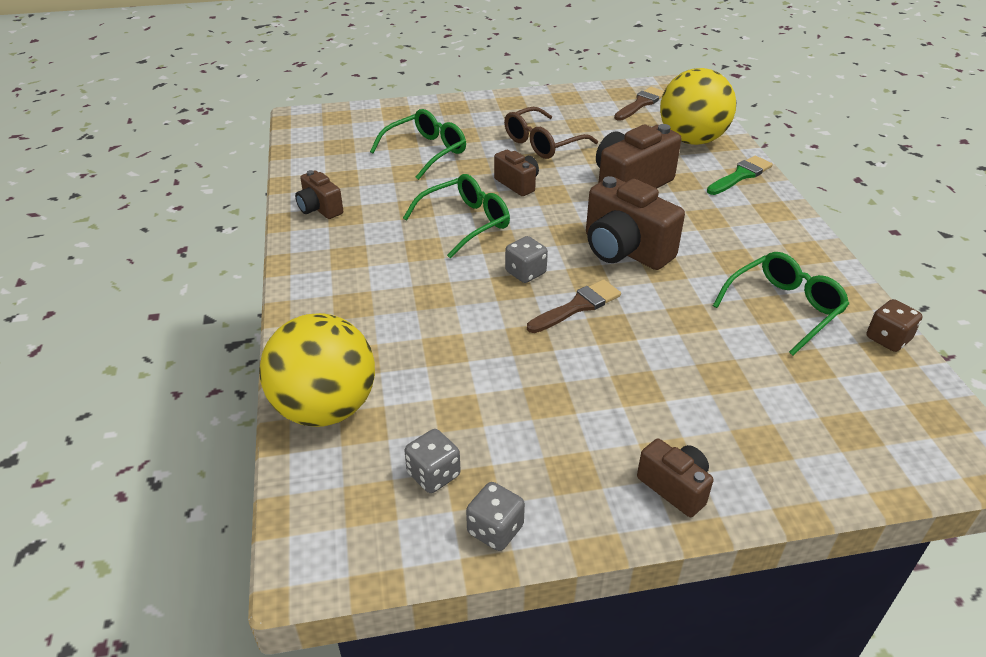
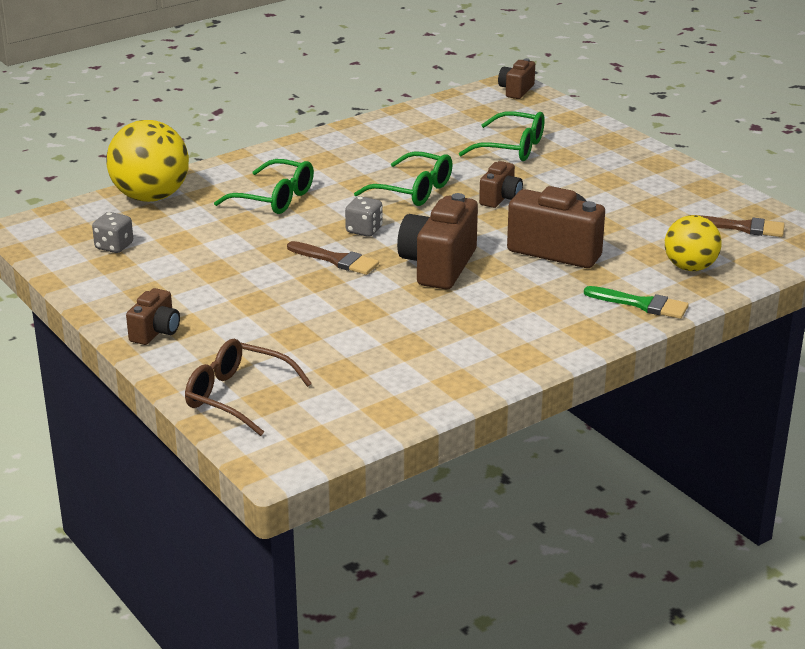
camera: 65 degrees right, 10 degrees down
brown camera [295,170,343,219] -> brown camera moved to [498,58,535,99]
grey dice [466,482,525,551] -> none
brown glasses [504,107,598,159] -> brown glasses moved to [185,339,312,436]
yellow ball [660,68,736,145] -> yellow ball [665,215,722,271], size x0.64
green glasses [713,252,849,356] -> green glasses moved to [214,159,314,214]
brown dice [867,299,922,352] -> none

